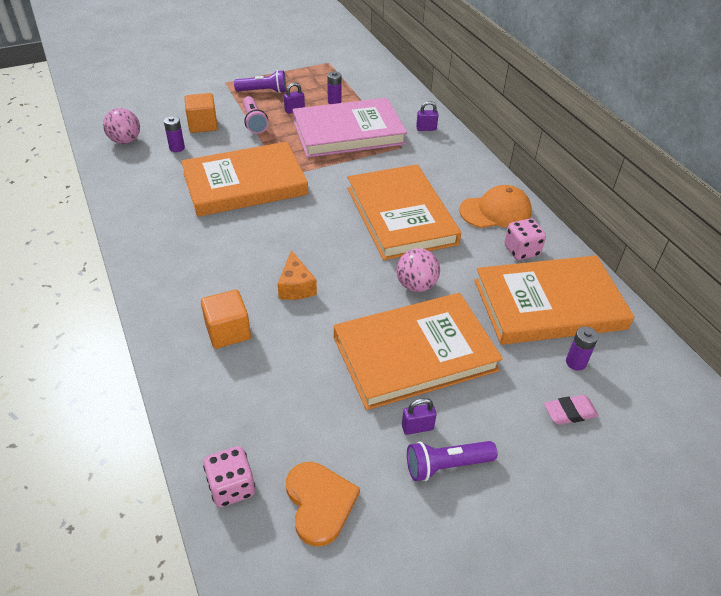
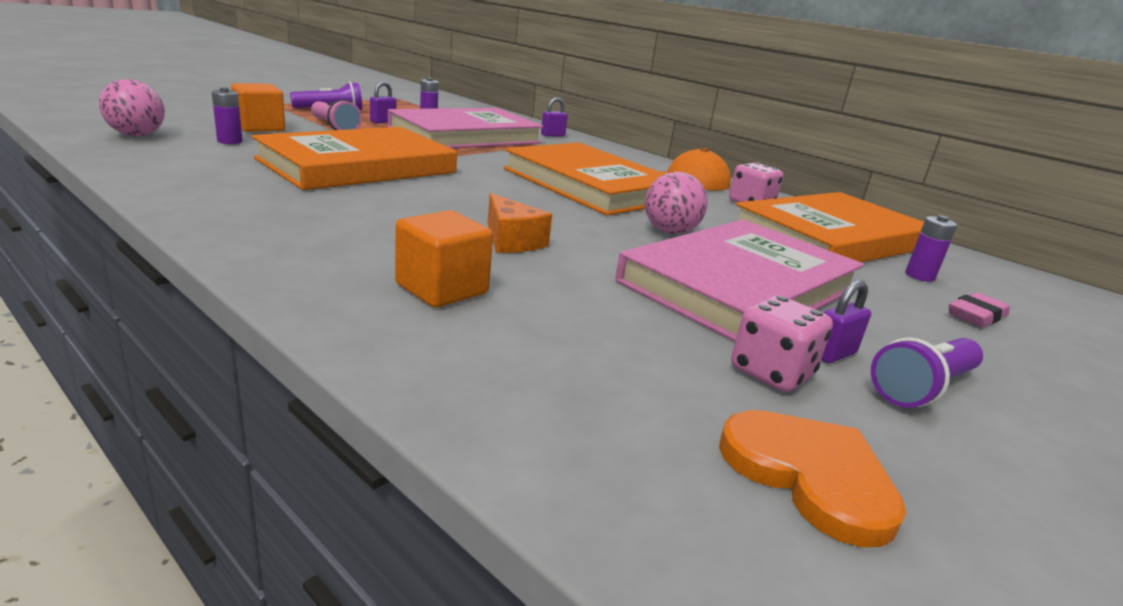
camera: 25 degrees left, 20 degrees down
pink dice [203,446,255,507] -> pink dice moved to [731,295,833,392]
orange book [334,293,503,410] -> pink book [615,219,864,342]

